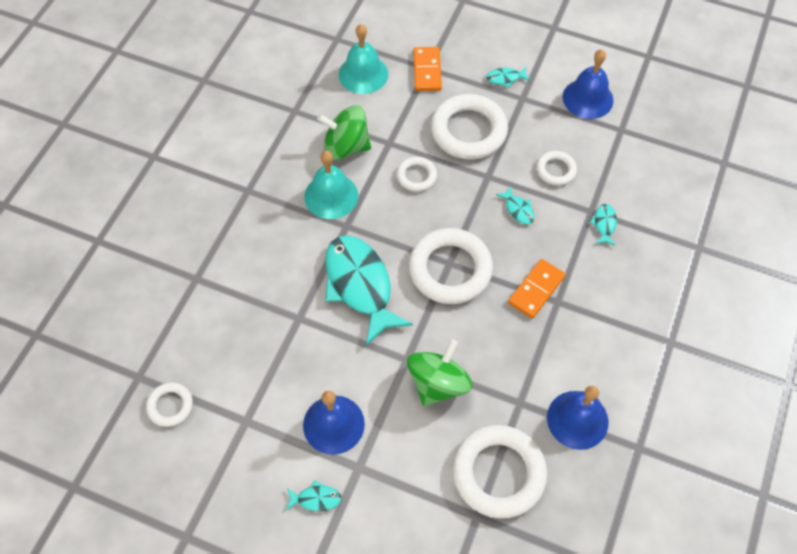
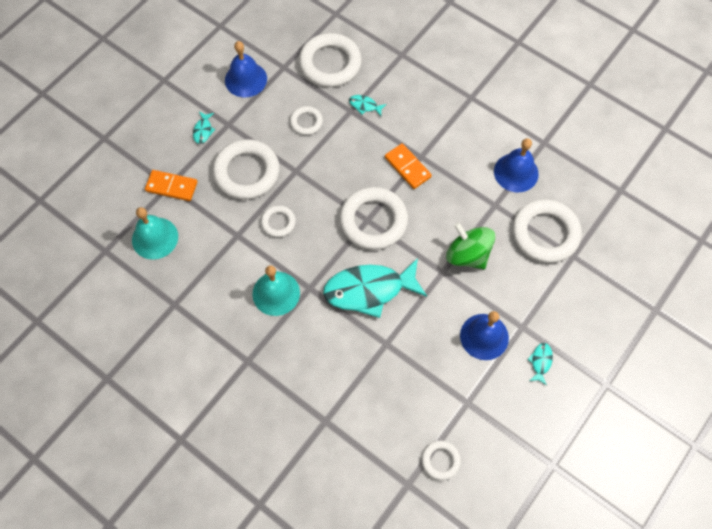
camera: 75 degrees left, 5 degrees up
green spinning top [317,105,371,160] -> none
turquoise fish [496,186,534,224] -> none
none -> white ring [299,33,362,87]

